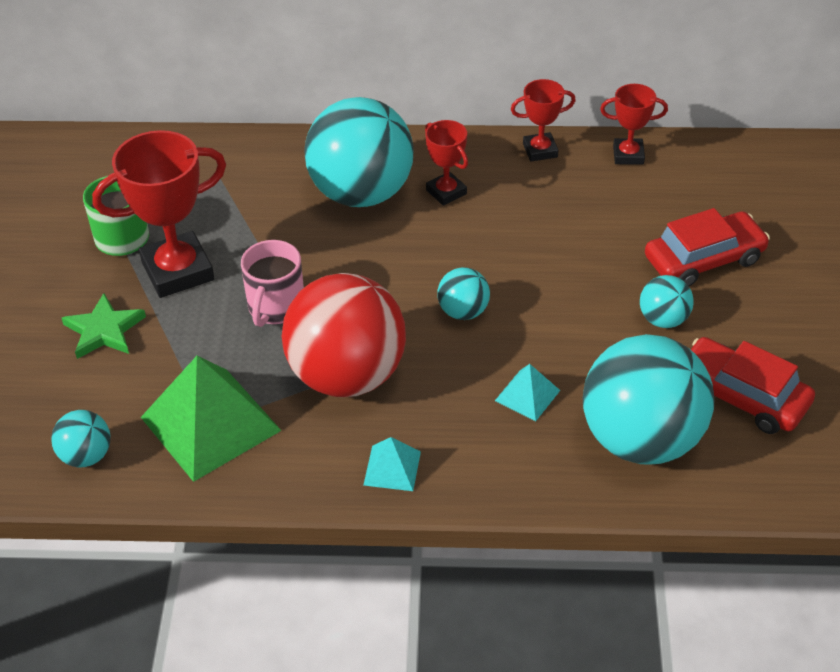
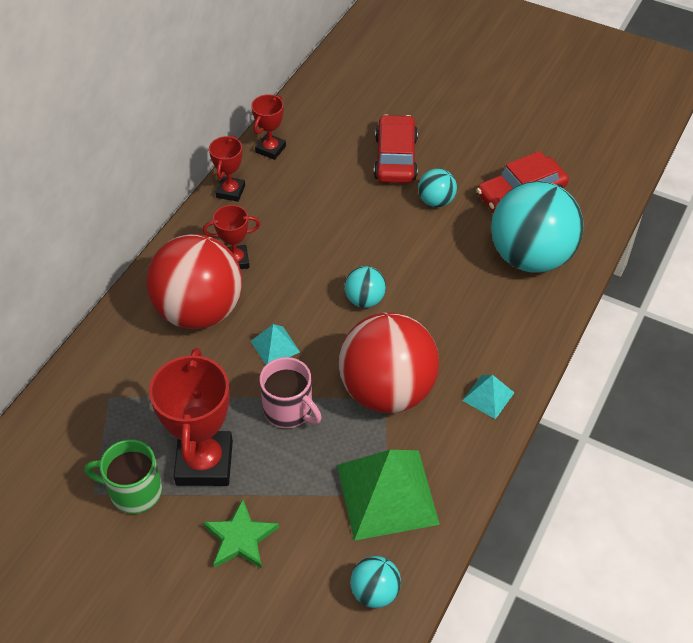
camera: 65 degrees left, 5 degrees up
turquoise ball [304,97,414,207] -> red ball [146,234,242,329]
turquoise pyramid [495,364,560,421] -> turquoise pyramid moved to [251,324,300,365]

